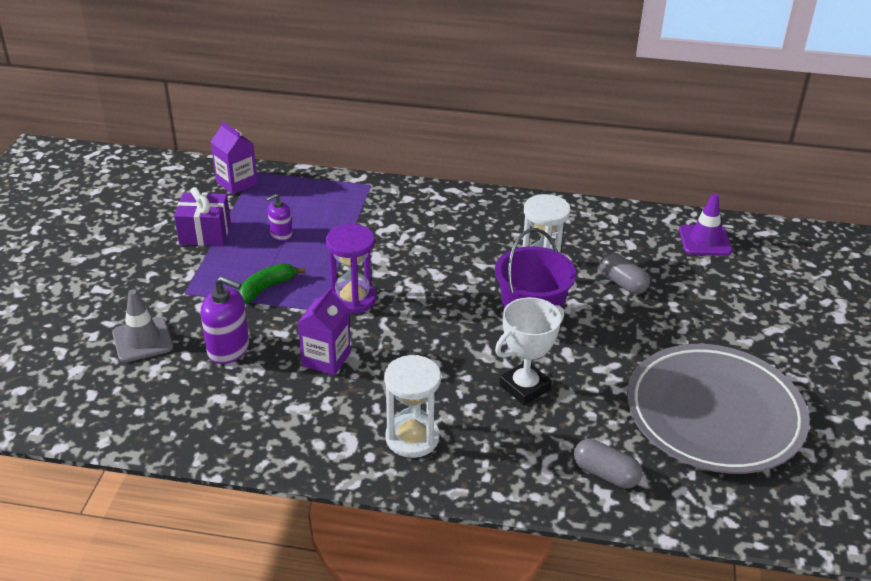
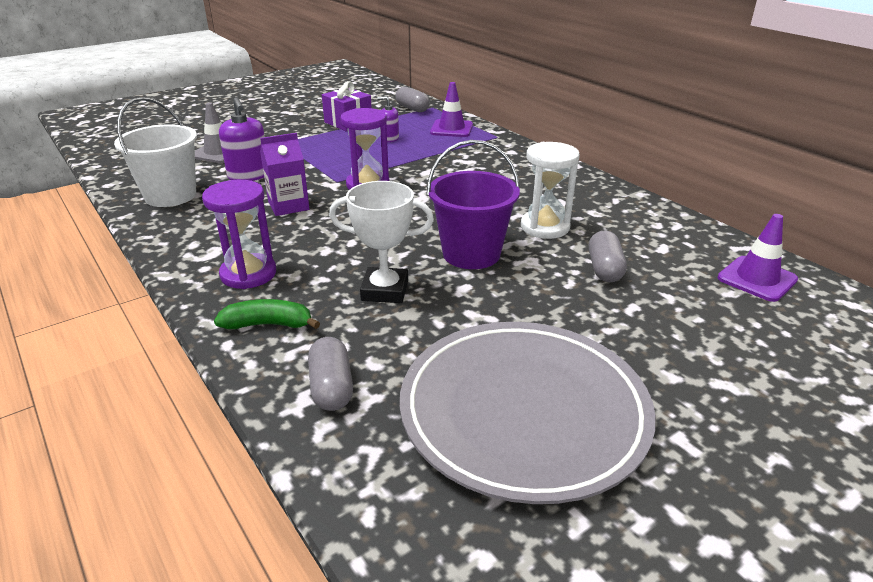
camera: 45 degrees right, 5 degrees down
purple carton [211,121,258,194] -> grey capsule [395,87,430,112]
green banana [238,263,305,303] -> green banana moved to [214,299,320,329]
white hourglass [384,355,441,458] -> purple hourglass [202,180,276,289]
none -> white bucket [114,97,197,207]
none -> purple traffic cone [430,82,473,137]

